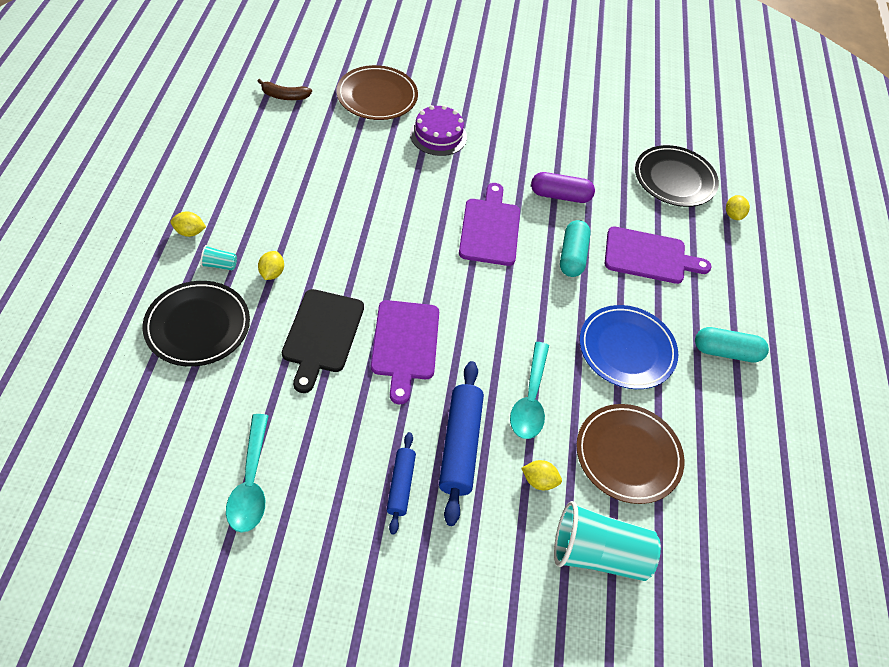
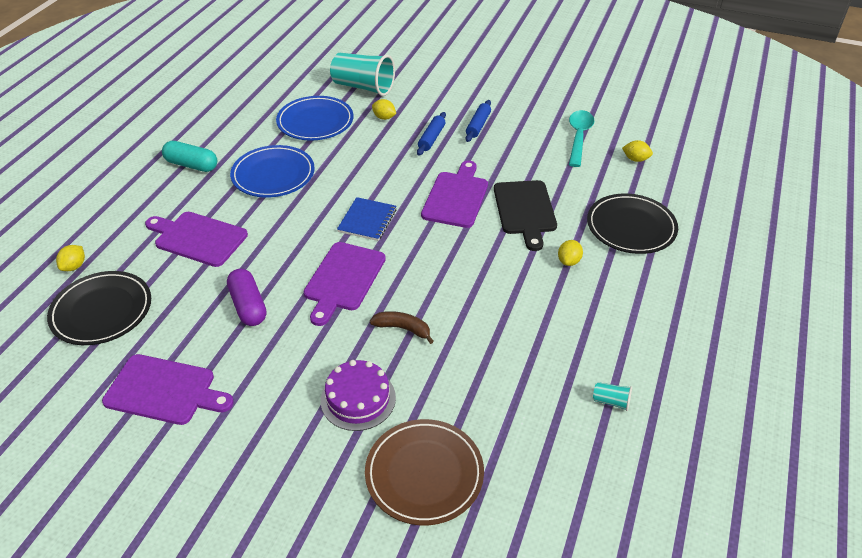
camera: 160 degrees left, 10 degrees down
yellow lemon [170,211,206,237] -> yellow lemon moved to [622,140,653,162]
turquoise cup [201,245,237,270] -> turquoise cup moved to [593,382,632,411]
brown banana [258,79,312,100] -> brown banana moved to [370,311,434,344]
black cutting board [282,289,364,393] -> black cutting board turned 150 degrees clockwise [494,180,557,251]
blue rolling pin [439,361,484,526] -> blue rolling pin [417,112,446,156], size x0.58
turquoise spoon [510,342,549,439] -> none
purple capsule [531,172,595,203] -> purple capsule turned 45 degrees clockwise [227,269,266,326]
turquoise capsule [560,220,591,277] -> none
brown plate [576,404,684,504] -> blue plate [276,96,353,141]
none -> purple cutting board [102,354,234,425]
none -> blue notebook [337,197,397,241]

